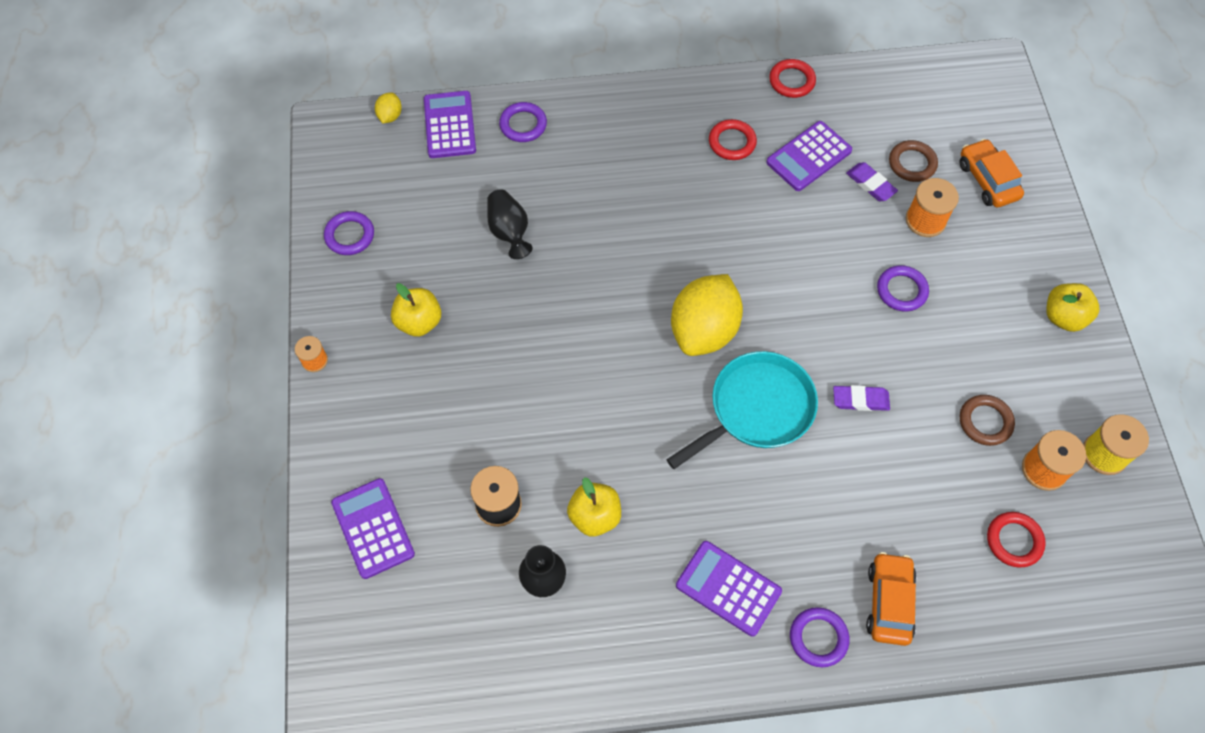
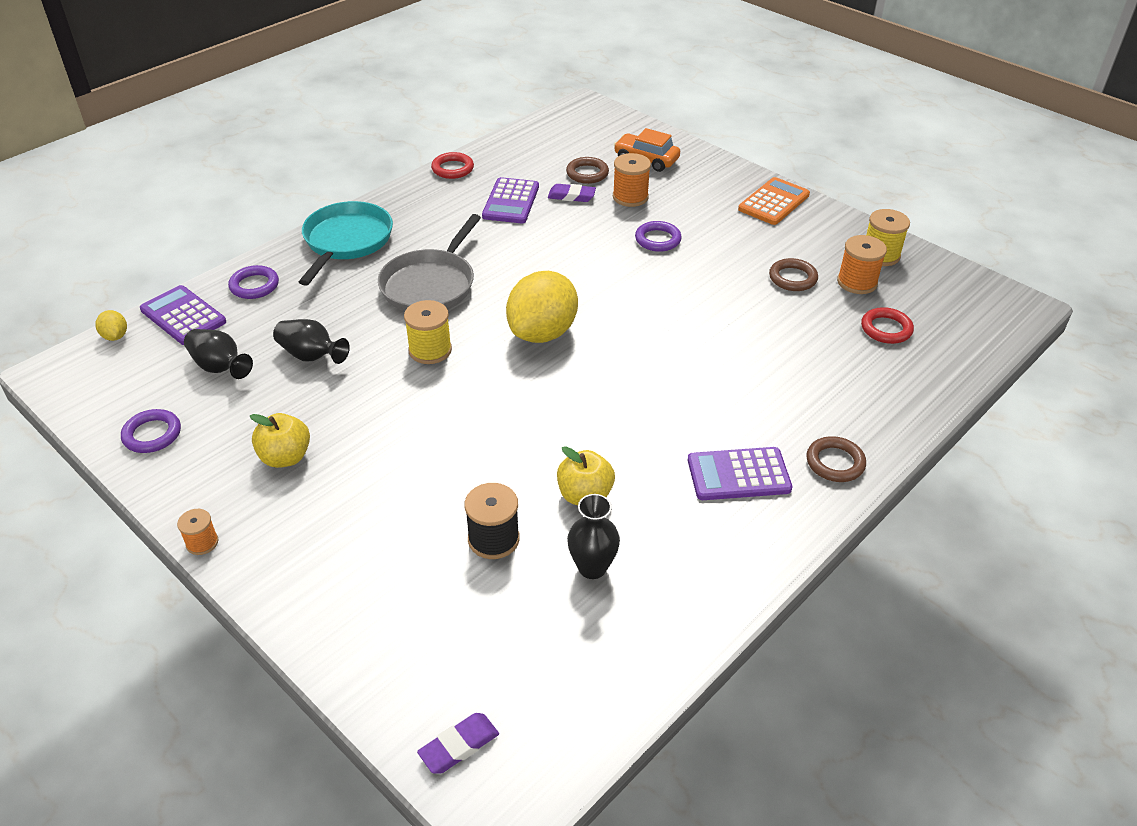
camera: 40 degrees left, 20 degrees down
purple calculator [331,478,415,579] -> none
turquoise pan [667,351,818,469] -> turquoise pan moved to [299,201,393,286]
yellow lemon [671,274,743,356] -> yellow lemon turned 45 degrees clockwise [506,271,578,343]
red ring [709,119,757,160] -> none
purple ring [790,607,850,667] -> brown ring [807,436,866,482]
purple eraser [833,385,890,411] -> purple eraser moved to [417,713,499,774]
orange car [866,552,917,646] -> none
yellow apple [1046,283,1100,332] -> orange calculator [738,177,810,225]
none -> black vase [184,329,253,379]
none -> grey pan [378,214,481,311]
none -> yellow spool [404,300,452,364]

